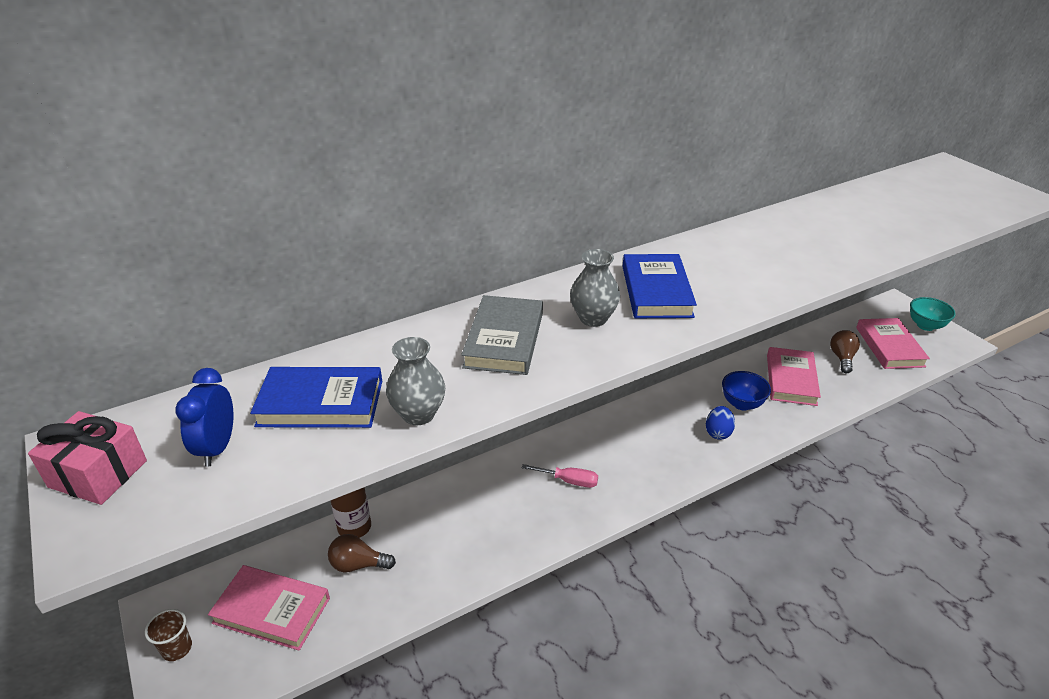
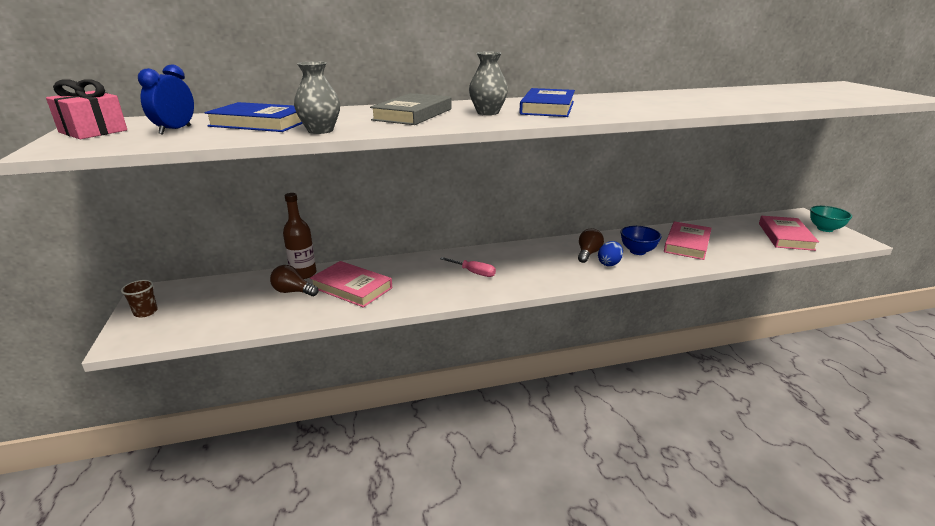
camera: 15 degrees right, 10 degrees down
pink book [208,565,330,651] -> pink book moved to [310,261,392,308]
brown light bulb [830,330,860,373] -> brown light bulb moved to [578,228,604,263]

